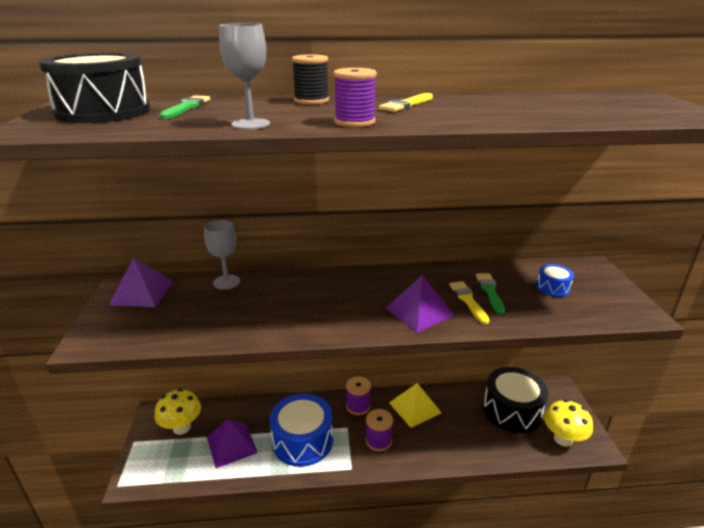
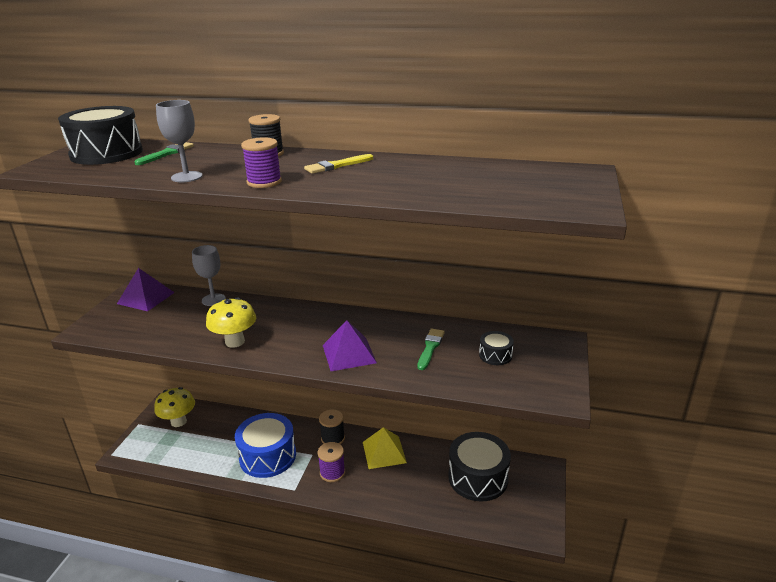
camera: 20 degrees right, 0 degrees up
purple pyramid [207,419,258,468] -> none
purple spool [346,376,371,415] -> black spool [319,409,345,444]
yellow brush [449,281,489,324] -> none
blue drum [536,264,574,297] -> black drum [479,331,514,365]
yellow mushroom [544,399,593,447] -> yellow mushroom moved to [206,297,256,348]

